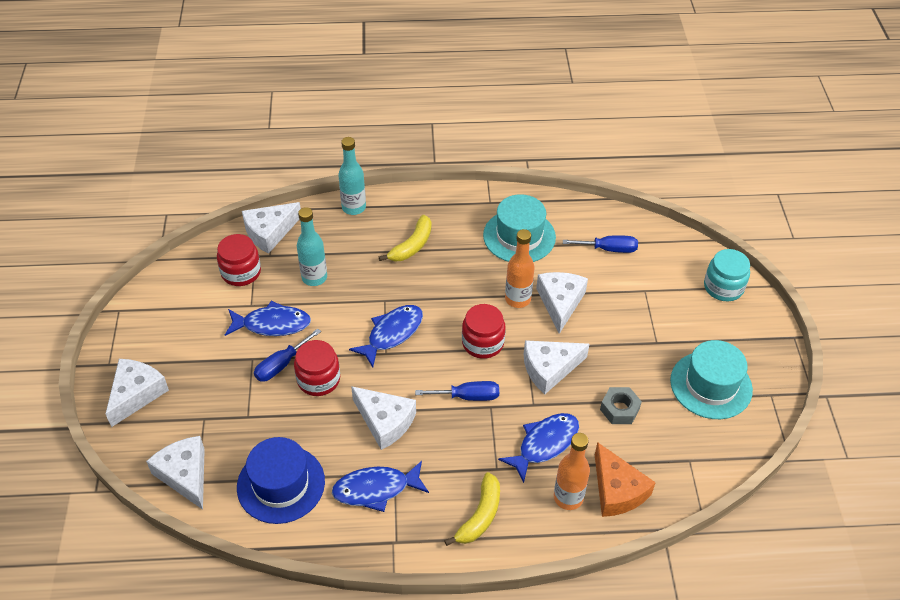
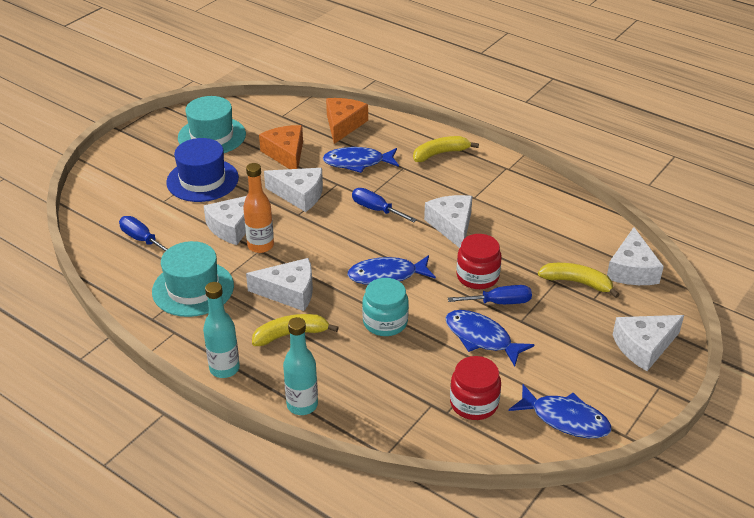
camera: 140 degrees left, 10 degrees down
blue hat [237,437,325,524] -> blue hat moved to [166,138,239,202]
white cheese [242,202,301,254] -> white cheese moved to [246,258,313,311]
turquoise bottle [297,207,327,286] -> turquoise bottle moved to [203,282,240,378]
blue fish [332,461,429,512] -> blue fish moved to [509,384,611,438]
red jar [462,304,506,359] -> none
orange bottle [554,433,590,510] -> none
grey nut [600,387,642,424] -> orange cheese [259,125,303,169]
turquoise jar [704,249,750,301] -> turquoise jar moved to [362,278,409,336]
none -> yellow banana [538,263,620,298]

